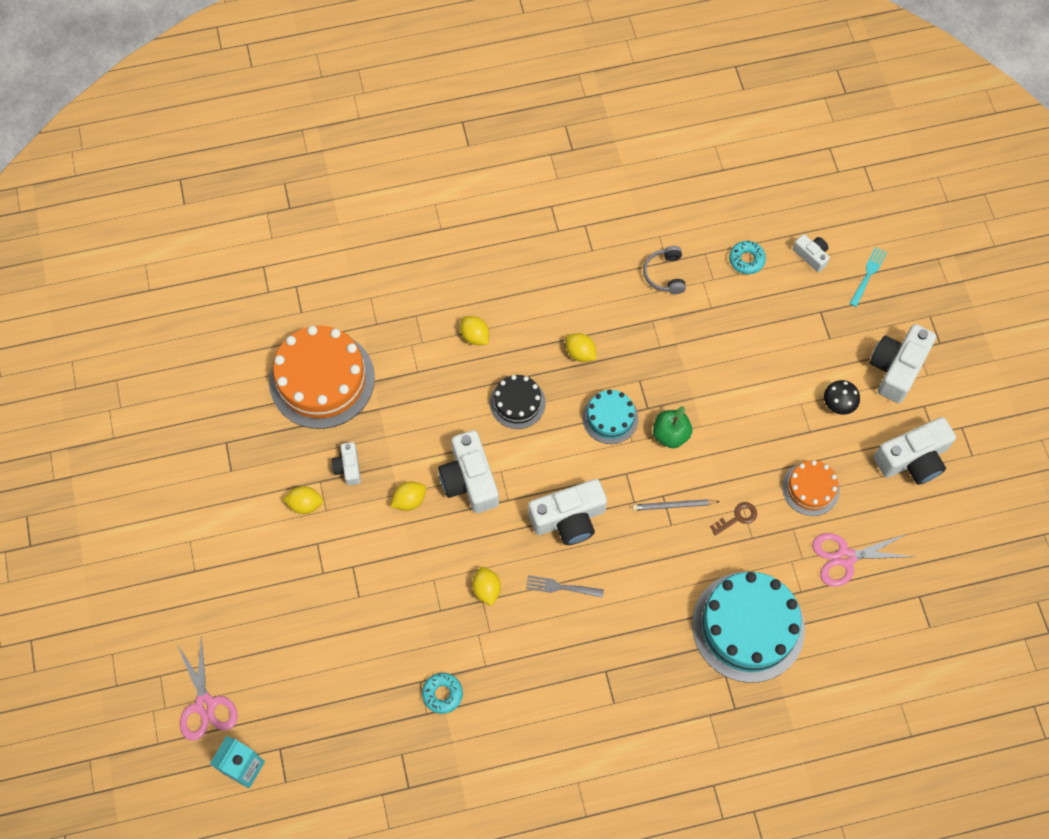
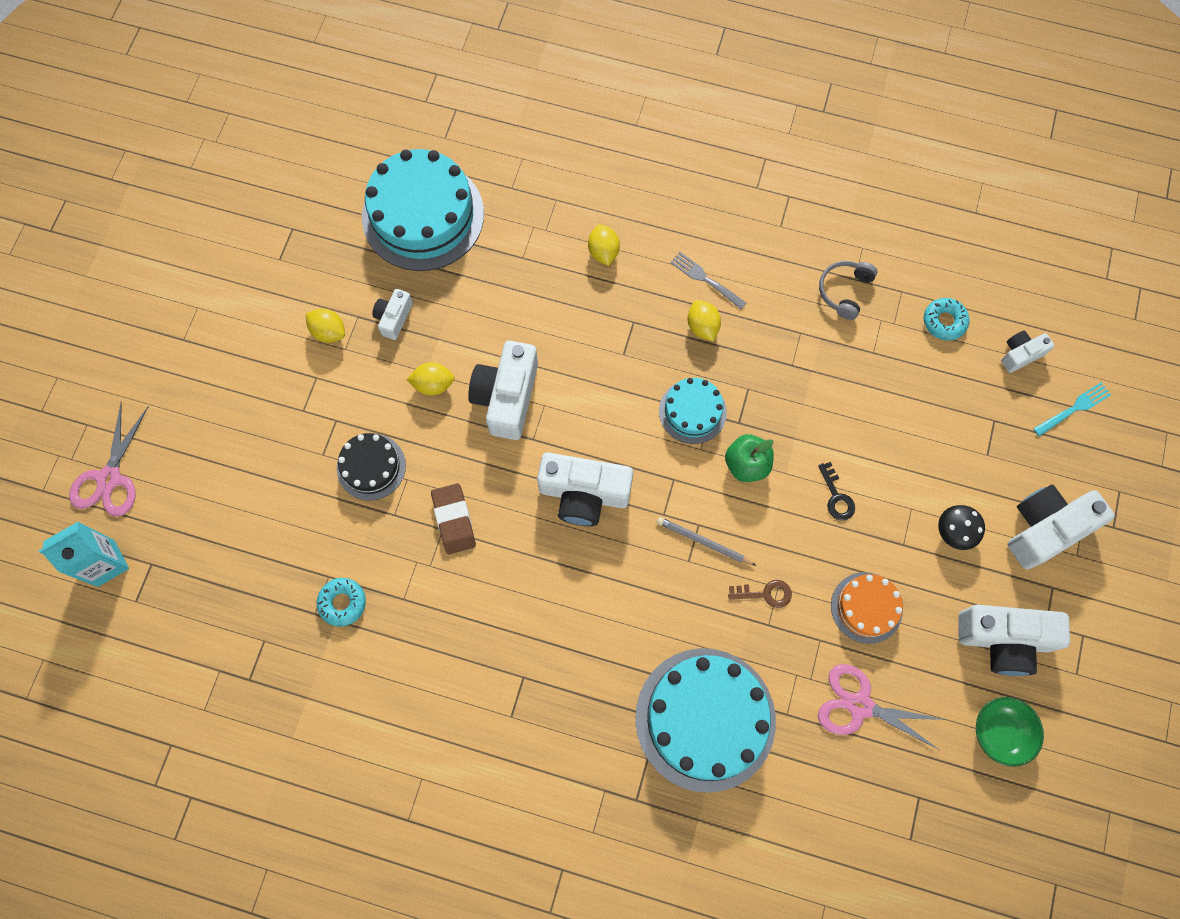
camera: 30 degrees right, 5 degrees up
orange cake [269,326,375,429] -> turquoise cake [362,149,484,271]
yellow lemon [472,567,501,606] -> brown eraser [431,483,476,554]
black cake [490,375,546,429] -> black cake moved to [337,433,406,500]
grey fork [526,575,604,598] -> grey fork moved to [670,252,746,309]
white camera [793,234,830,272] -> white camera turned 105 degrees counterclockwise [1001,331,1055,373]
none -> black key [818,462,855,521]
none -> green bowl [976,697,1044,767]

